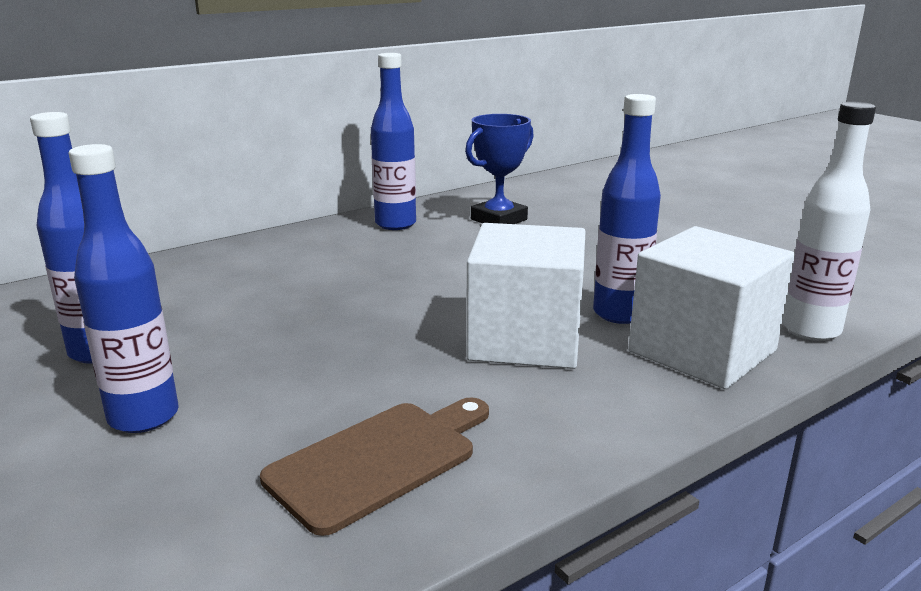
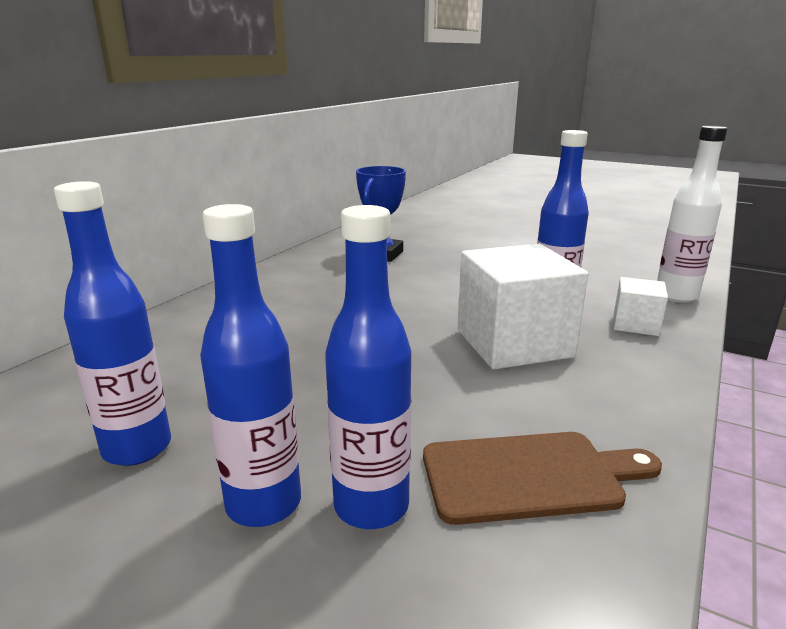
camera: 25 degrees left, 0 degrees up
brown cutting board [260,397,489,536] -> brown cutting board turned 60 degrees clockwise [423,432,662,525]
blue bottle [371,53,416,230] -> blue bottle moved to [325,205,411,529]
white cube [628,226,795,389] -> white cube [614,277,668,336], size x0.51

